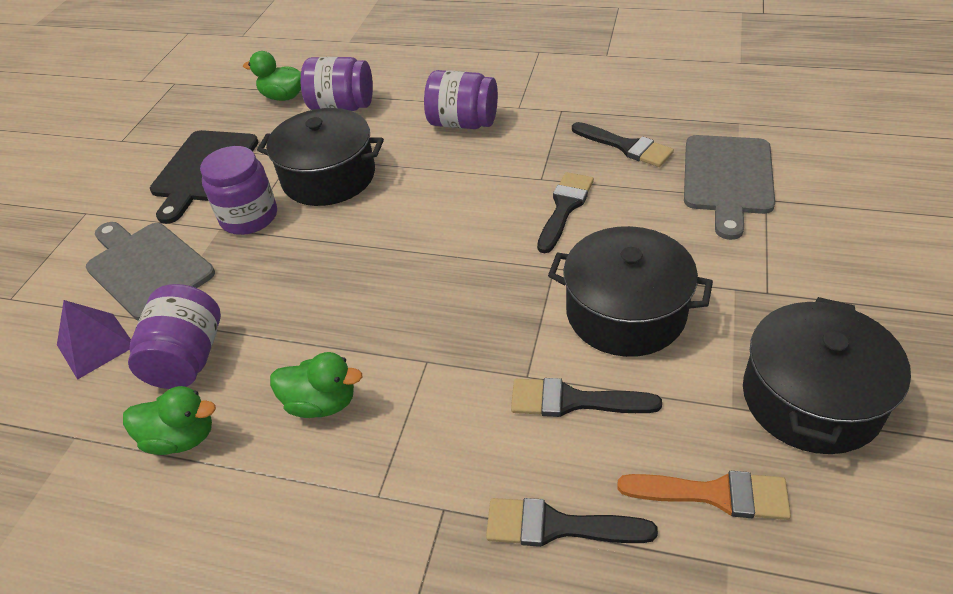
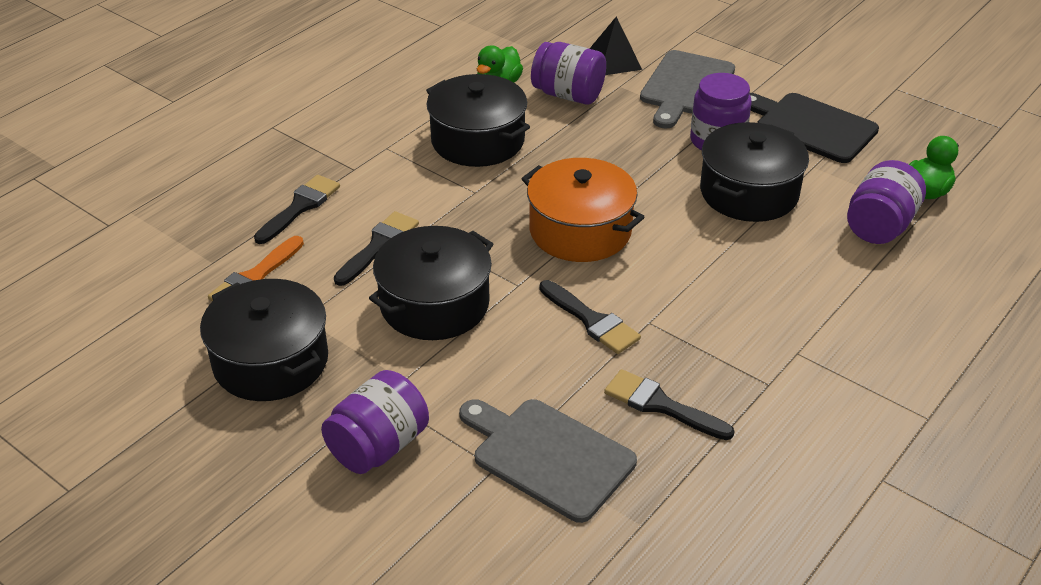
camera: 110 degrees right, 5 degrees down
purple pyramid [57,300,131,380] -> black pyramid [590,17,642,75]
grey cutting board [86,222,215,321] -> grey cutting board turned 135 degrees clockwise [640,50,735,129]
green duck [270,352,362,418] -> black pot [426,74,530,167]
purple jar [424,70,498,129] -> purple jar moved to [321,370,429,474]
black brush [572,122,674,167] -> black brush turned 60 degrees clockwise [604,369,735,440]
none -> orange pot [521,158,644,262]

